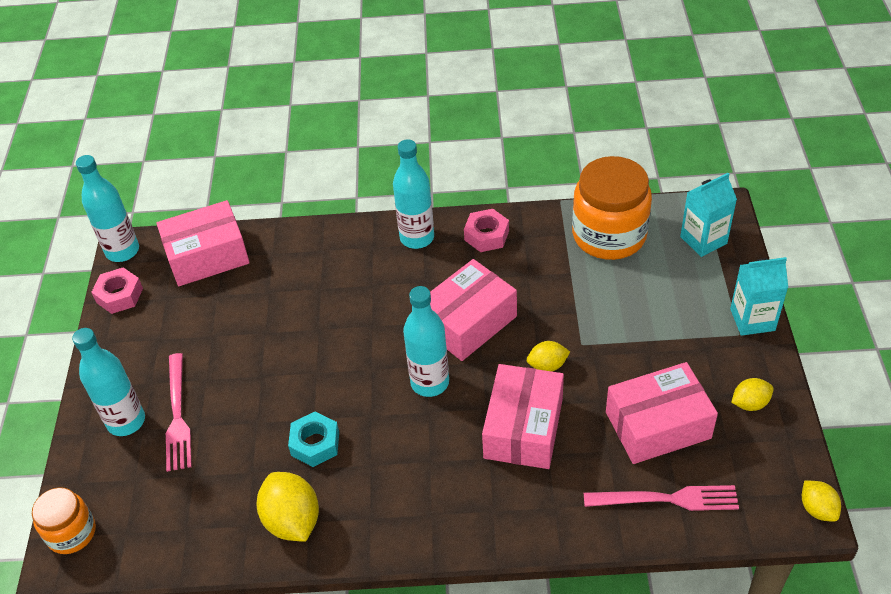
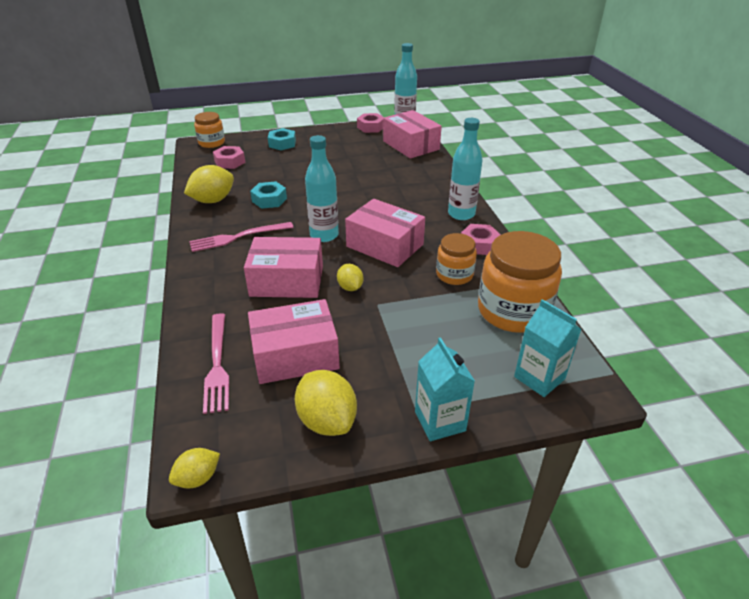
camera: 75 degrees right, 10 degrees down
turquoise bottle [72,328,145,436] -> turquoise nut [268,128,296,150]
pink fork [166,353,192,472] -> pink fork moved to [189,222,294,252]
pink box [606,362,718,464] -> pink box turned 75 degrees counterclockwise [248,299,340,384]
yellow lemon [731,378,774,411] -> yellow lemon [295,370,357,436], size x1.74
none -> pink nut [213,146,245,169]
none -> orange jar [436,233,477,285]

